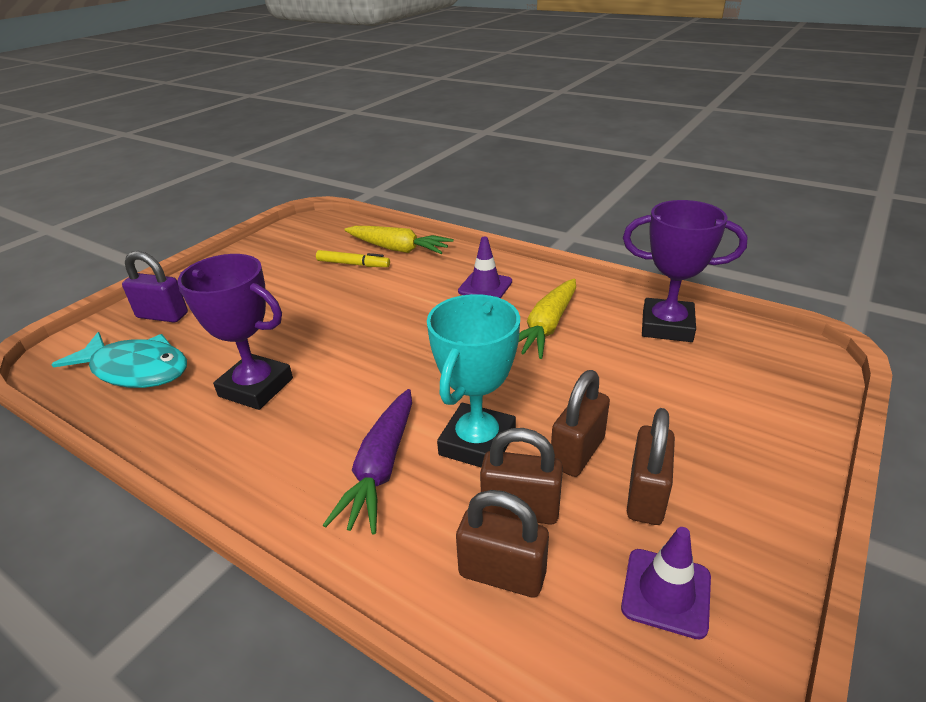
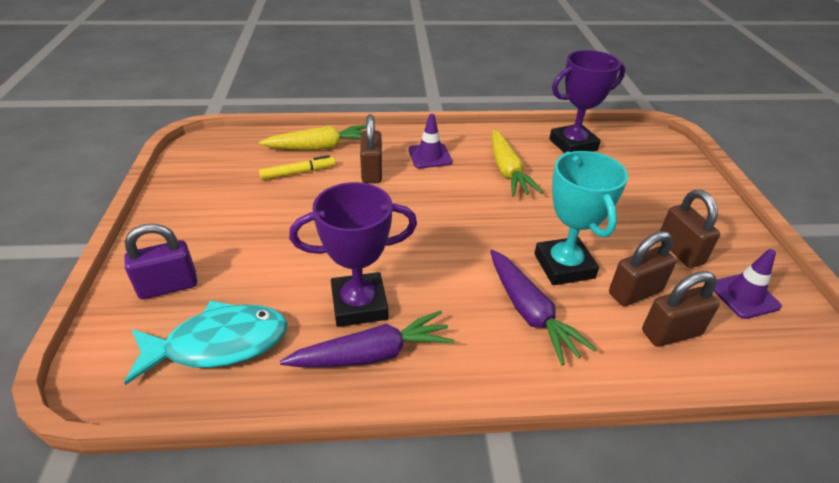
camera: 40 degrees left, 5 degrees up
brown padlock [551,370,610,477] -> brown padlock moved to [360,115,382,183]
none -> purple carrot [280,310,455,367]

